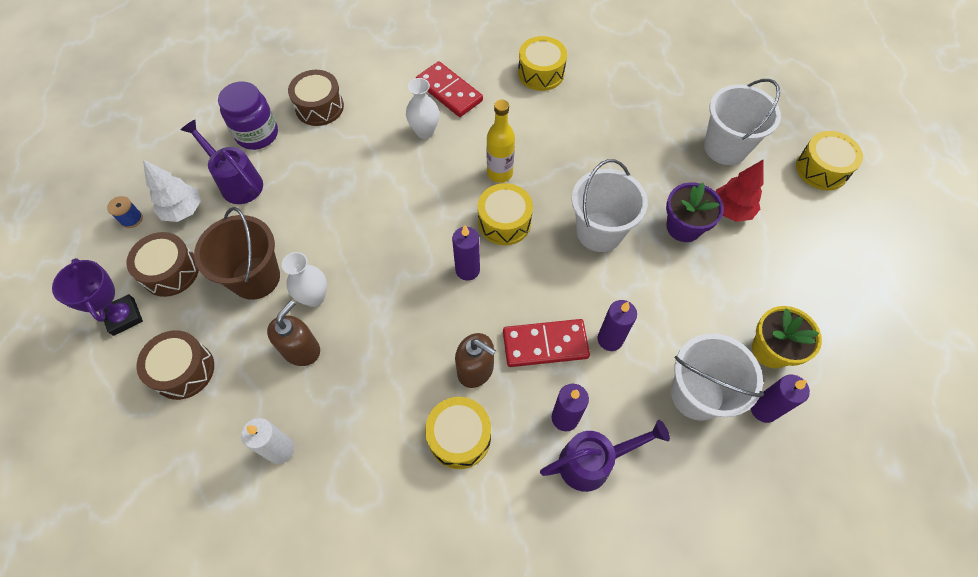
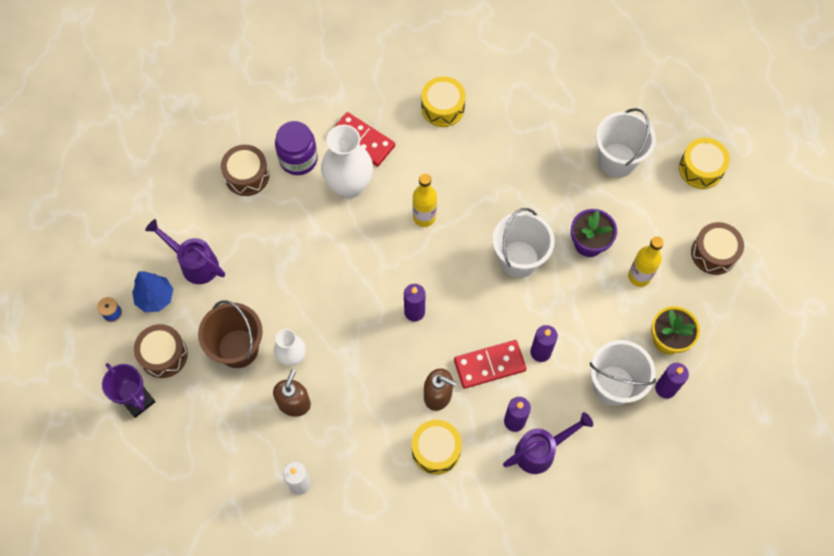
camera: 10 degrees left, 5 degrees up
brown drum [136,330,214,400] -> brown drum moved to [691,222,744,275]
white tree [143,160,201,222] -> blue tree [132,271,173,312]
purple jar [218,81,278,150] -> purple jar moved to [275,121,318,175]
white vase [406,78,439,139] -> white vase [321,125,373,199], size x1.71
yellow drum [478,183,533,245] -> none
red tree [716,159,764,222] -> none
none -> yellow bottle [628,236,664,287]

